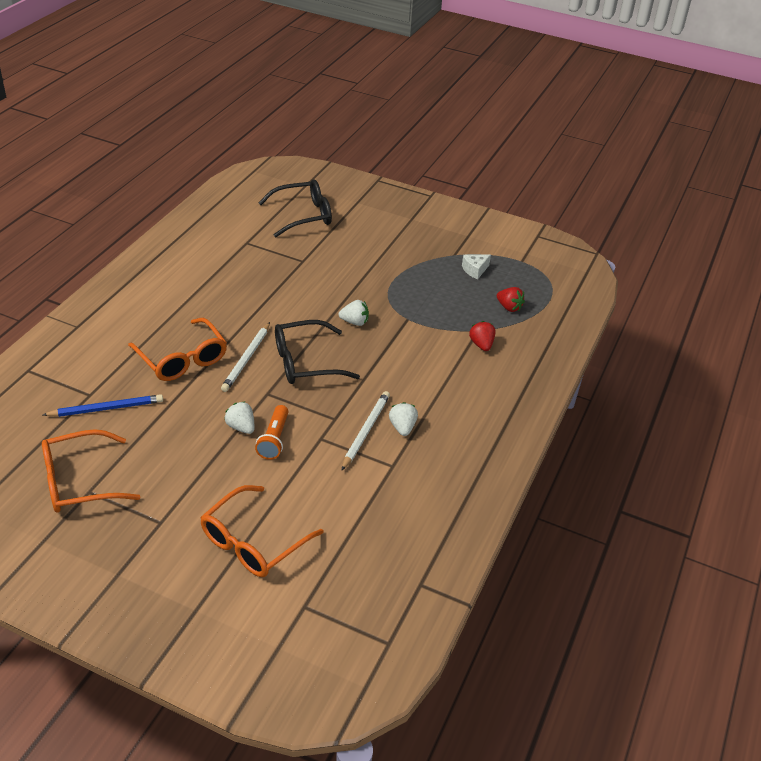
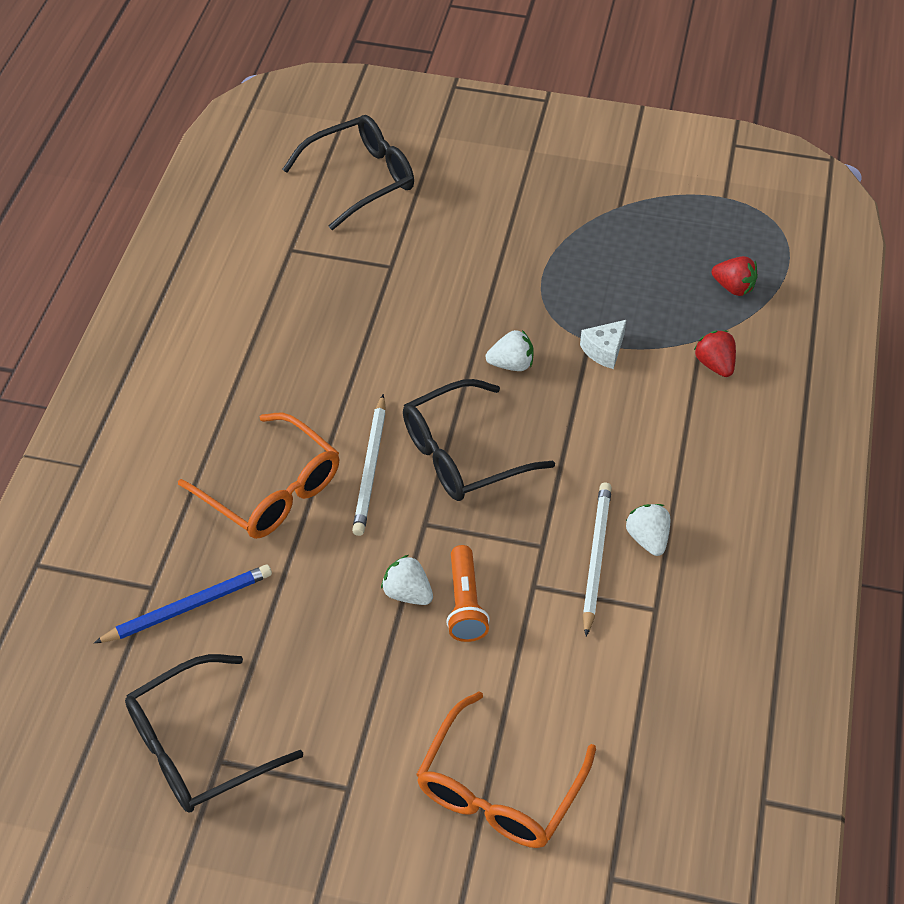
camera: 10 degrees left, 10 degrees up
orange glasses [42,429,140,513] -> black glasses [125,654,303,813]
white cheese [462,254,491,279] -> white cheese moved to [580,320,626,369]

